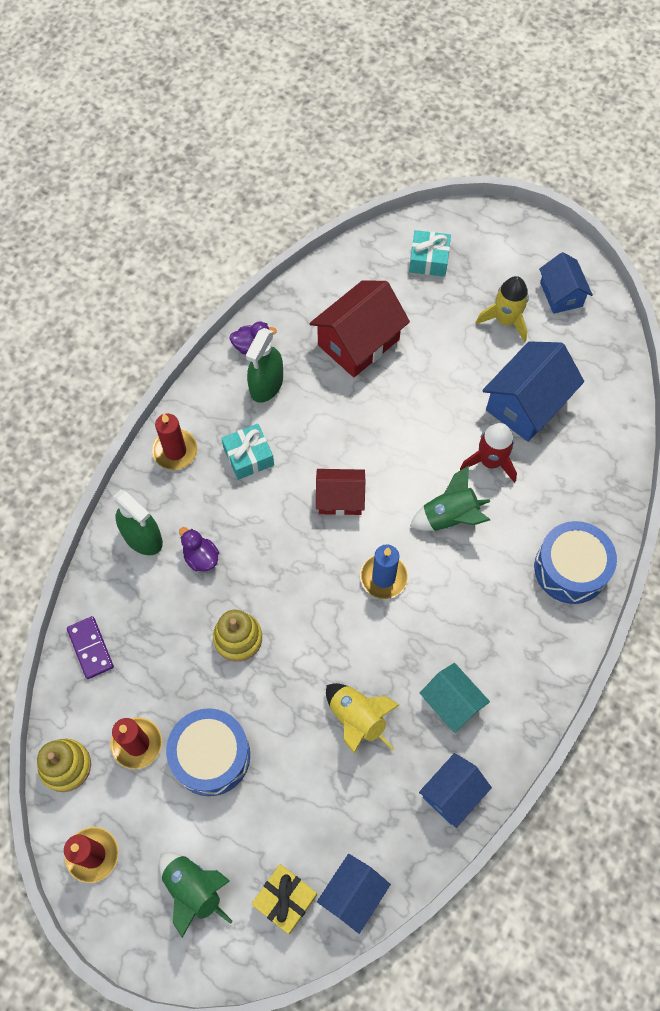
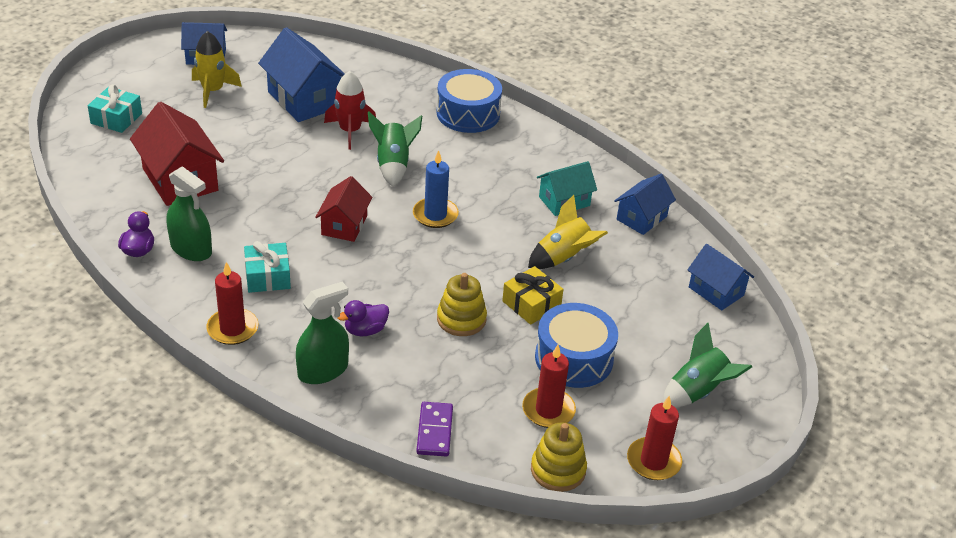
camera: 80 degrees left, 25 degrees down
purple domino [67,616,114,679] -> purple domino turned 75 degrees counterclockwise [416,402,453,457]
yellow gift [251,864,317,934] -> yellow gift moved to [502,266,564,325]
blue house [419,753,492,828] -> blue house turned 75 degrees clockwise [614,174,676,235]

